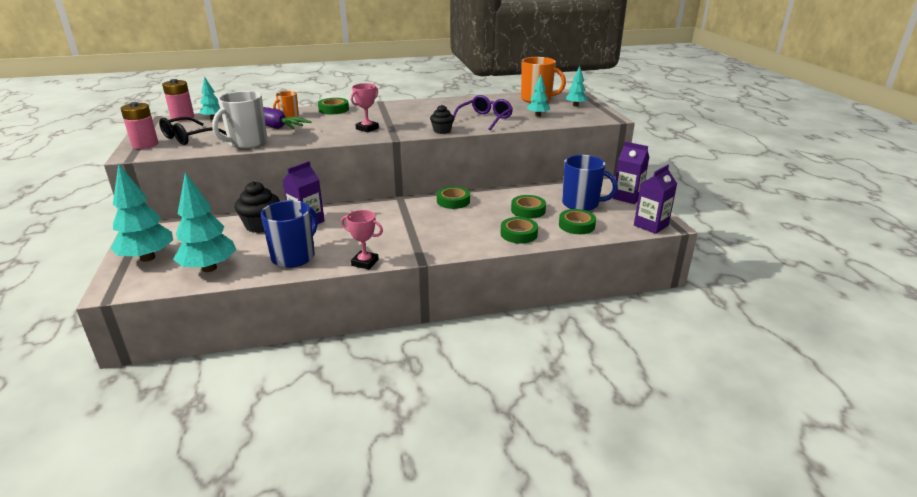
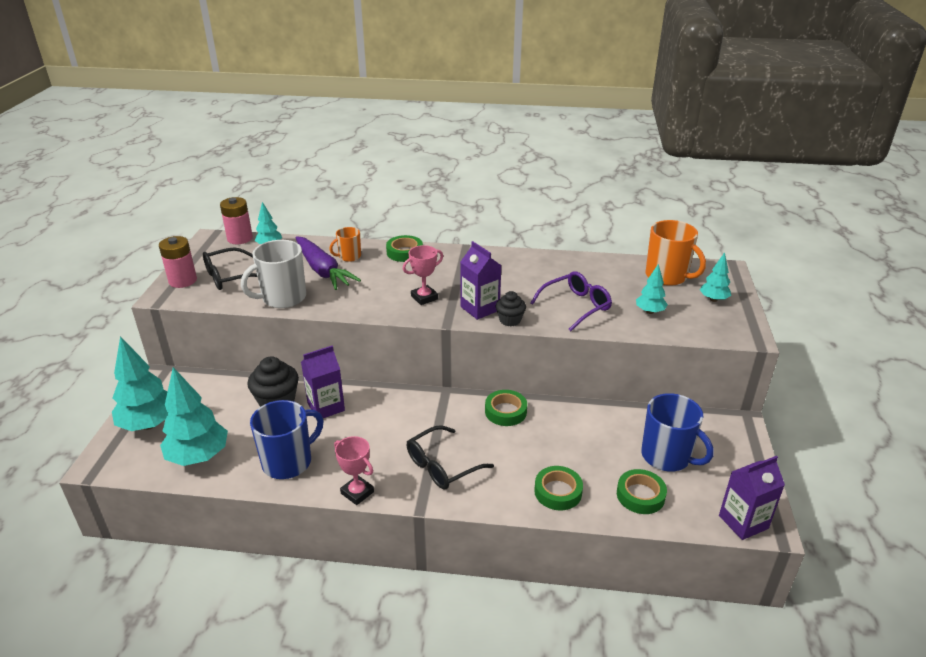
camera: 20 degrees right, 5 degrees up
green tape [511,195,546,218] -> none
purple carton [613,142,649,204] -> purple carton moved to [460,241,502,320]
none -> black glasses [406,425,494,489]

